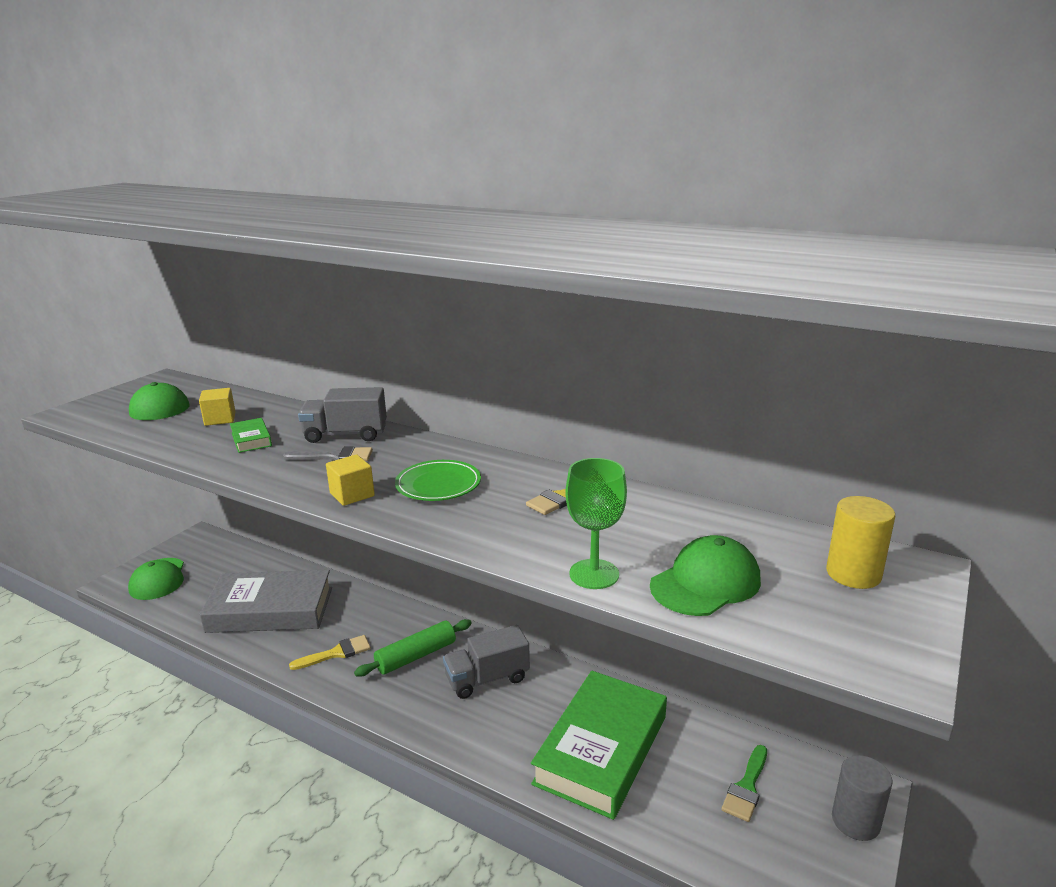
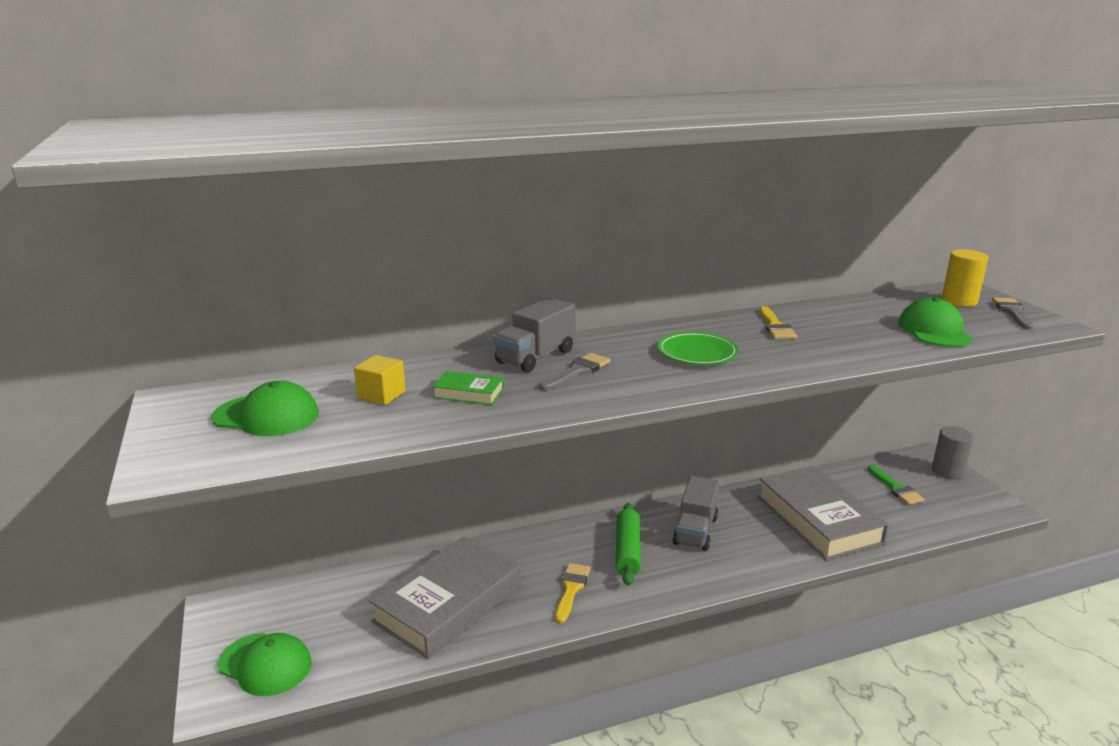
camera: 50 degrees left, 0 degrees up
yellow cube [326,454,375,506] -> none
green book [531,671,667,820] -> grey book [757,465,889,560]
green goblet [565,458,627,589] -> none
none -> grey brush [992,297,1034,330]

